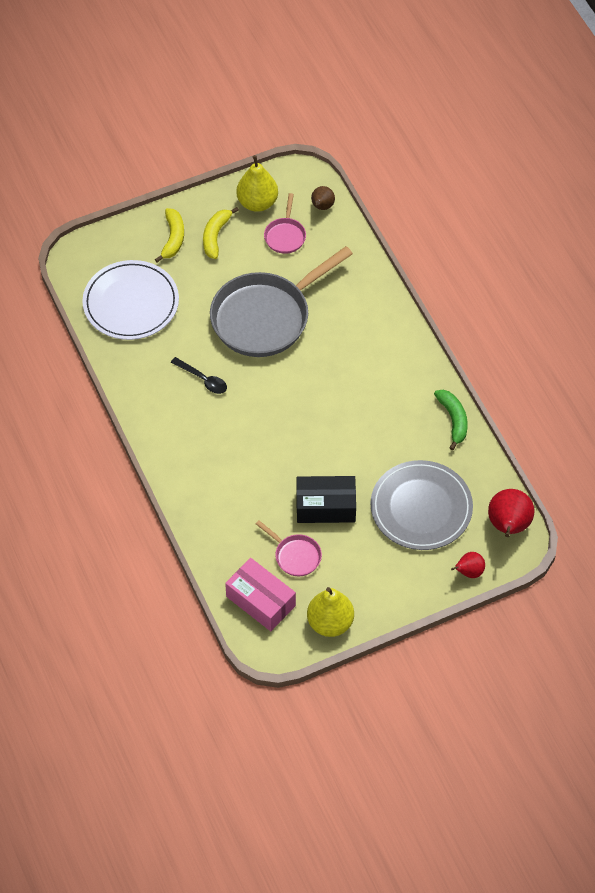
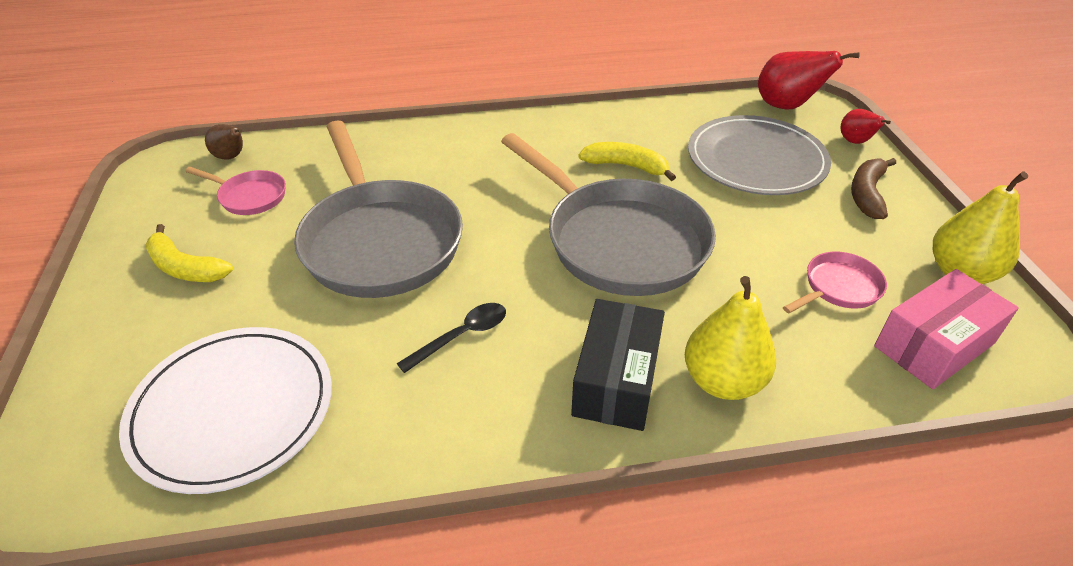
camera: 75 degrees left, 15 degrees down
yellow banana [155,208,184,263] -> yellow banana moved to [578,142,676,181]
yellow pear [236,155,278,212] -> yellow pear moved to [685,276,776,400]
black box [297,476,356,523] -> black box moved to [571,299,665,431]
green banana [434,390,468,450] -> none
none -> grey pan [501,133,716,296]
none -> brown banana [851,158,896,219]

